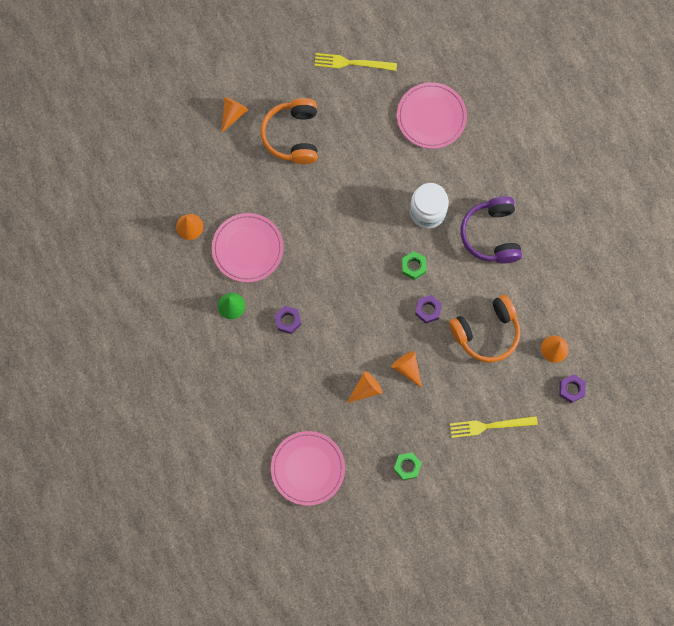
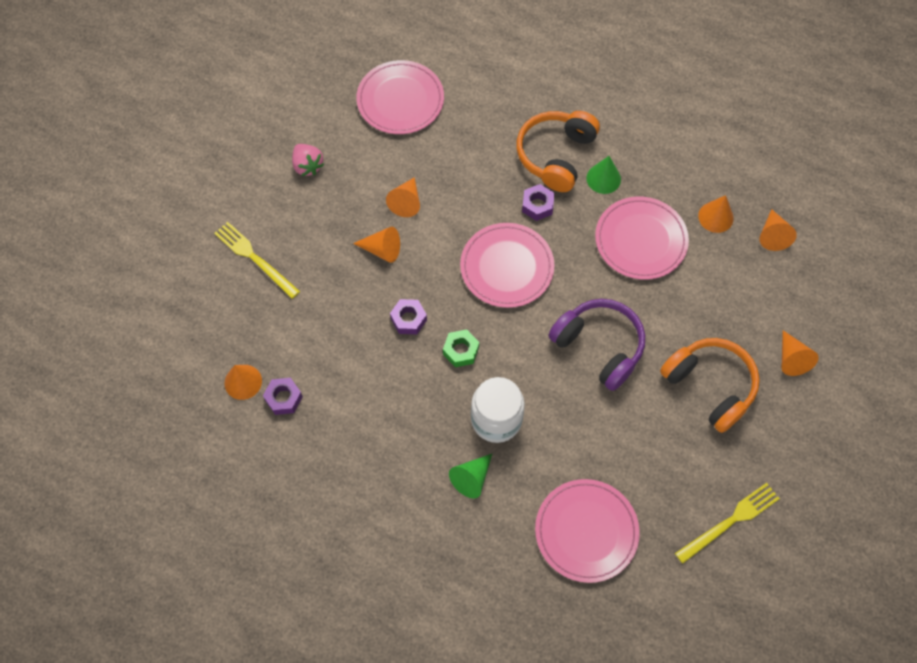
camera: 140 degrees right, 10 degrees down
green nut [394,452,422,480] -> pink strawberry [292,144,324,176]
orange headphones [449,295,520,363] -> orange headphones moved to [517,111,600,192]
yellow fork [450,416,538,438] -> yellow fork turned 90 degrees counterclockwise [214,222,300,299]
purple headphones [461,196,522,264] -> purple headphones moved to [548,299,645,391]
purple nut [559,374,586,403] -> purple nut moved to [263,378,303,415]
none -> green cone [449,454,492,498]
none -> pink plate [460,223,554,308]
none -> orange cone [760,209,797,251]

